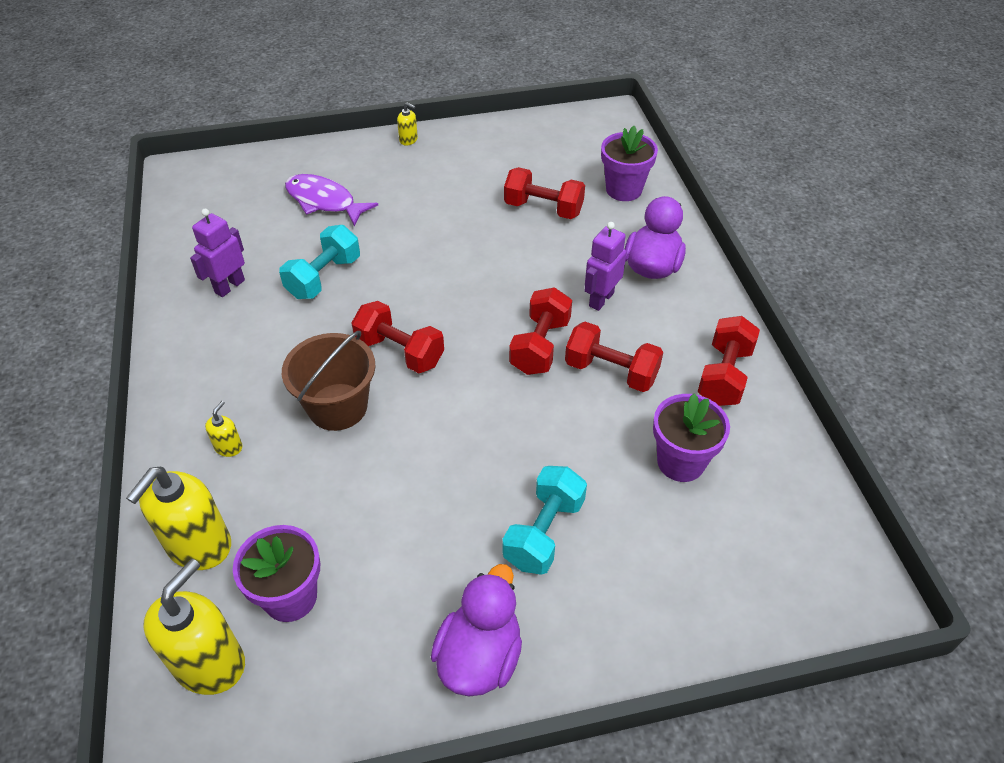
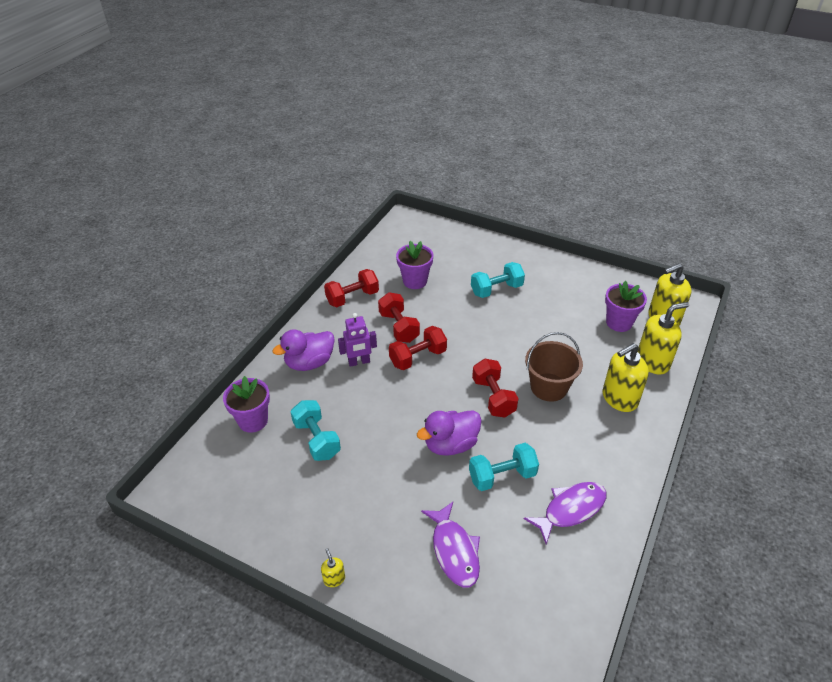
camera: 140 degrees left, 5 degrees down
purple robot [190,209,245,297] -> purple fish [524,482,606,544]
yellow soap dispenser [205,401,242,457] -> yellow soap dispenser [603,343,649,412], size x2.20
purple duck [431,564,522,697] -> purple duck moved to [417,410,482,456]
red dumbbell [504,167,585,219] -> turquoise dumbbell [290,400,341,461]

